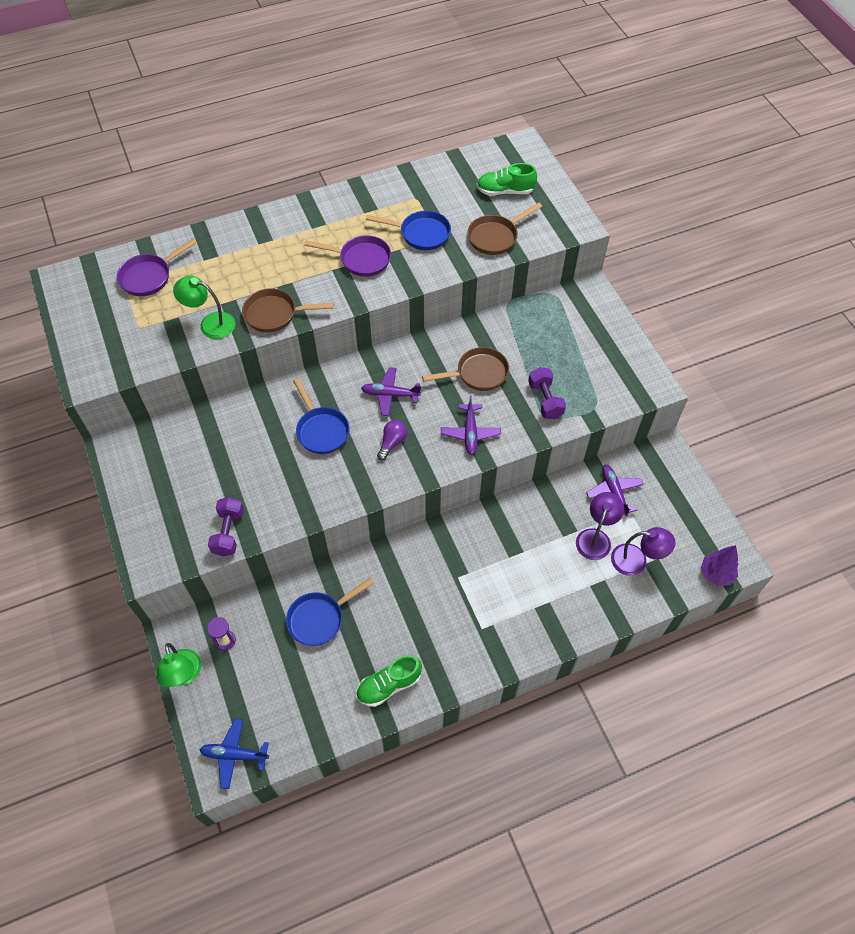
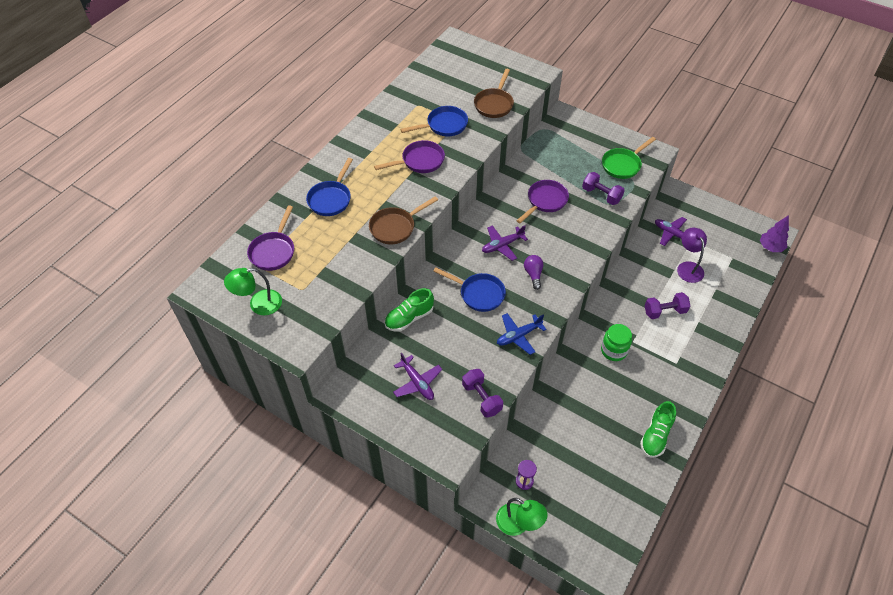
camera: 35 degrees left, 5 degrees down
green lamp [173,276,235,339] -> green lamp moved to [224,268,282,315]
blue plane [200,719,269,789] -> blue plane moved to [497,313,547,355]
blue pan [286,578,374,646] -> blue pan moved to [306,158,353,216]
brown pan [422,347,509,391] -> purple pan [516,180,569,223]
purple plane [441,395,501,455] -> purple plane moved to [393,352,442,400]
green shoe [477,163,537,195] -> green shoe moved to [385,288,434,332]
purple lamp [611,527,675,576] -> none
none -> green jar [601,324,632,361]
none -> green pan [602,137,656,179]
none -> purple dumbbell [644,292,690,319]

